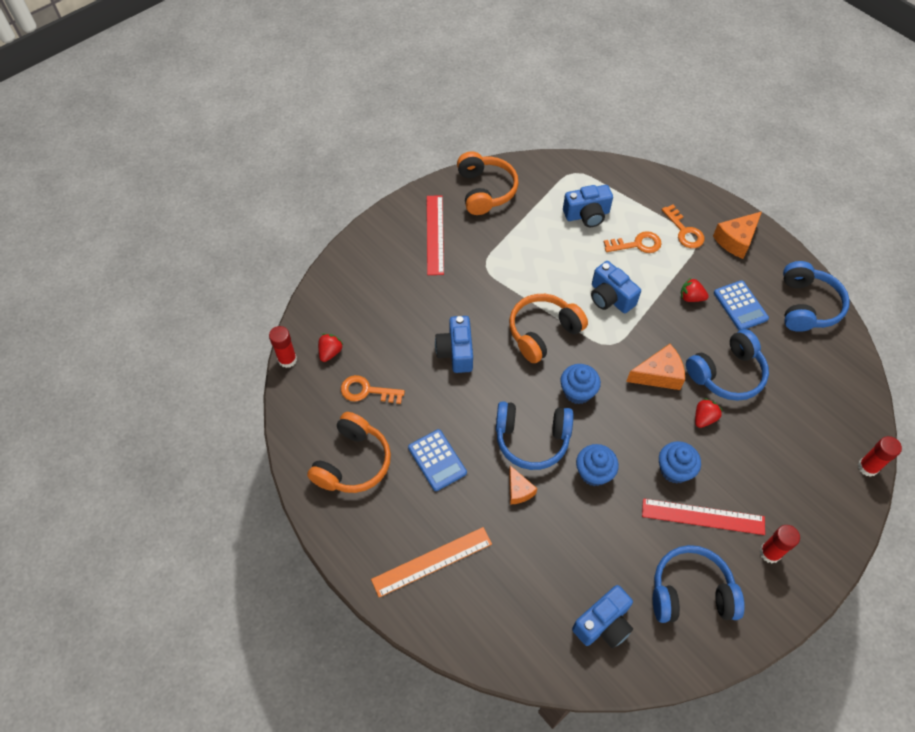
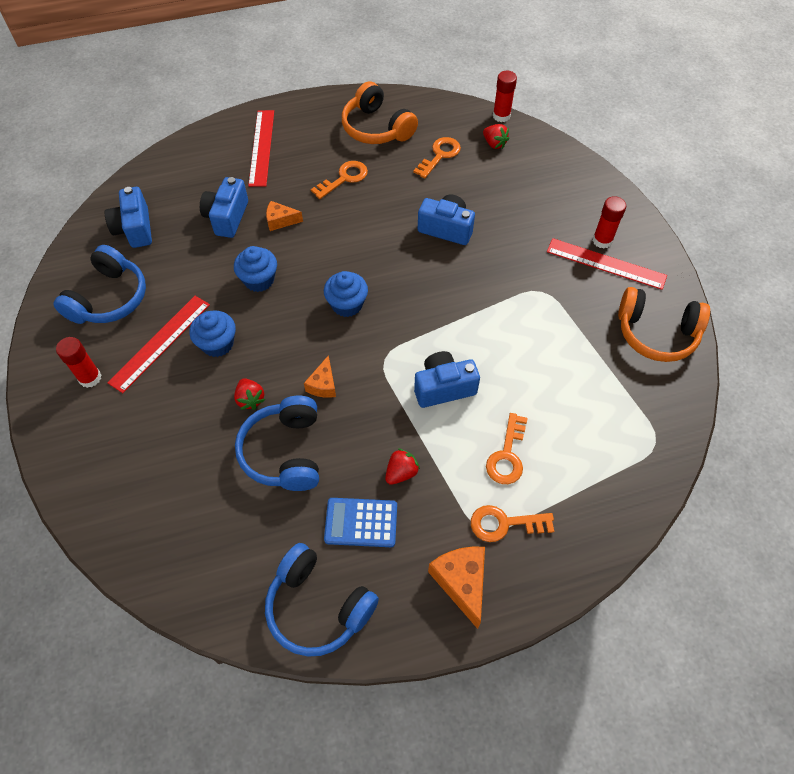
camera: 115 degrees right, 0 degrees up
orange ruler [371,527,492,598] -> red ruler [248,110,274,187]
blue calculator [408,429,467,491] -> orange key [311,161,368,199]
blue headphones [496,401,573,470] -> none
orange headphones [509,294,588,363] -> none
blue camera [563,185,613,227] -> blue camera moved to [200,177,248,238]
orange cheese [626,344,685,390] -> orange cheese [304,355,336,398], size x0.63
red glue stick [858,436,902,477] -> red glue stick moved to [593,196,626,249]

